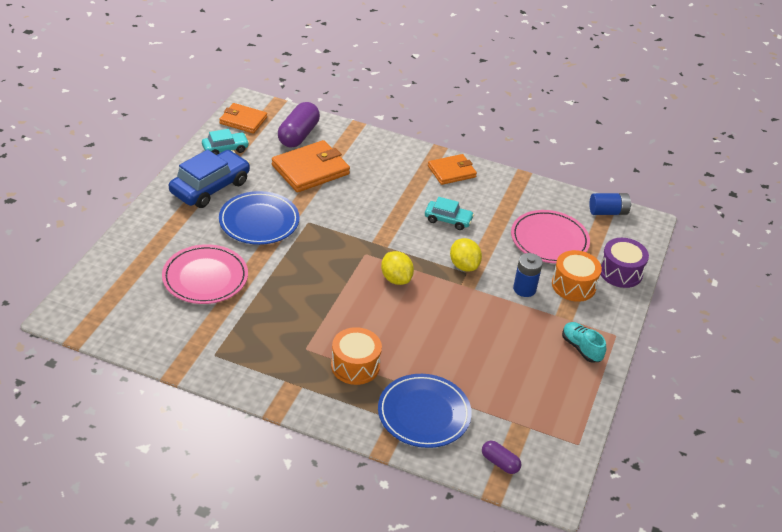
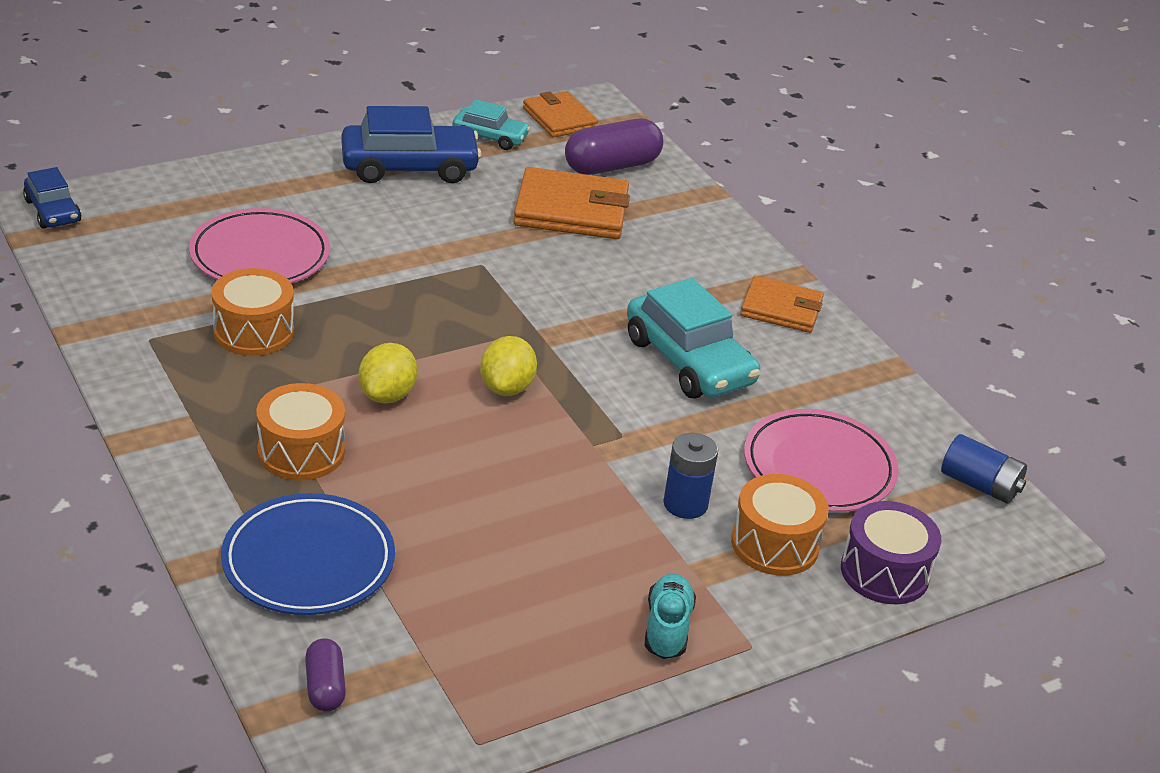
camera: 40 degrees right, 5 degrees down
blue plate [219,191,300,245] -> none
turquoise car [425,197,474,230] -> turquoise car [627,278,760,399], size x1.76
yellow lemon [450,238,482,272] -> yellow lemon moved to [358,343,417,403]
none -> blue car [23,167,81,229]
none -> orange drum [212,268,294,356]

